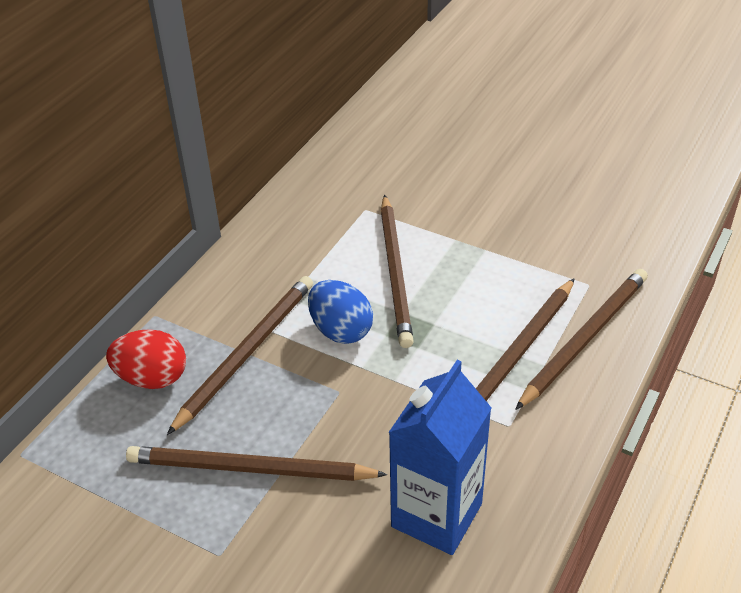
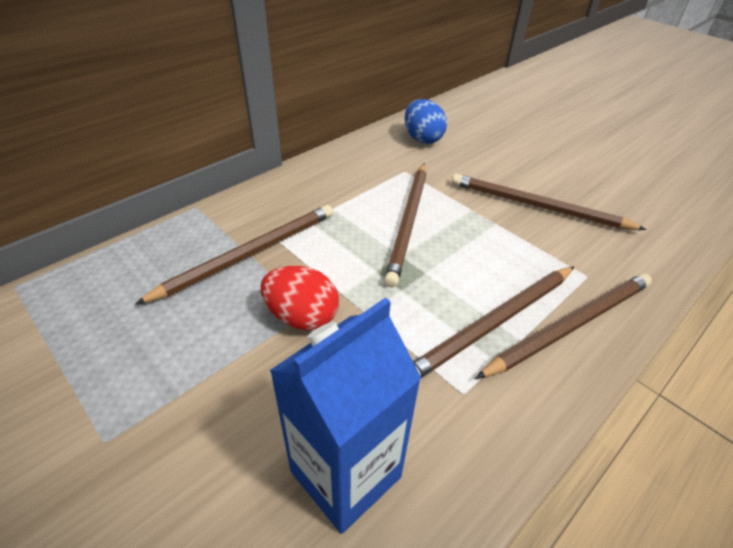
camera: 15 degrees right, 0 degrees up
red egg [106,329,186,389] -> red egg moved to [261,266,339,330]
brown pencil [126,446,388,481] -> brown pencil moved to [452,174,647,230]
blue egg [308,280,373,344] -> blue egg moved to [405,99,447,144]

